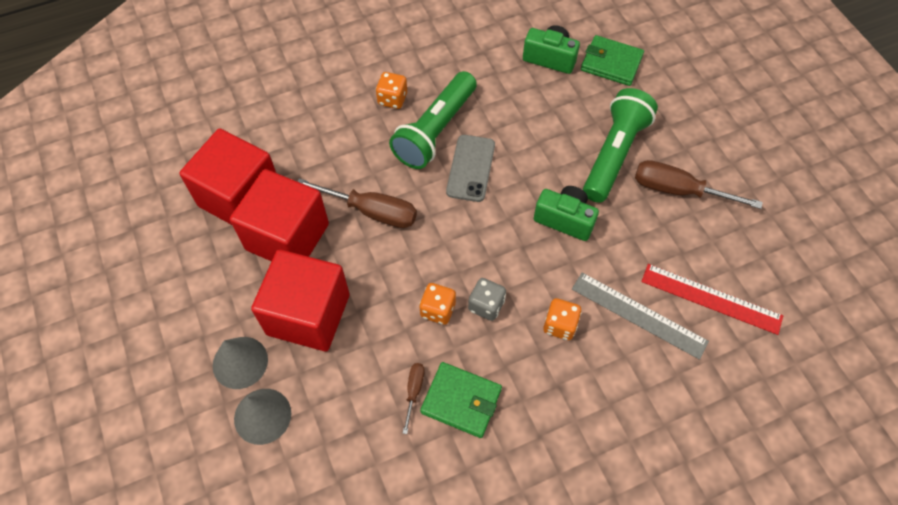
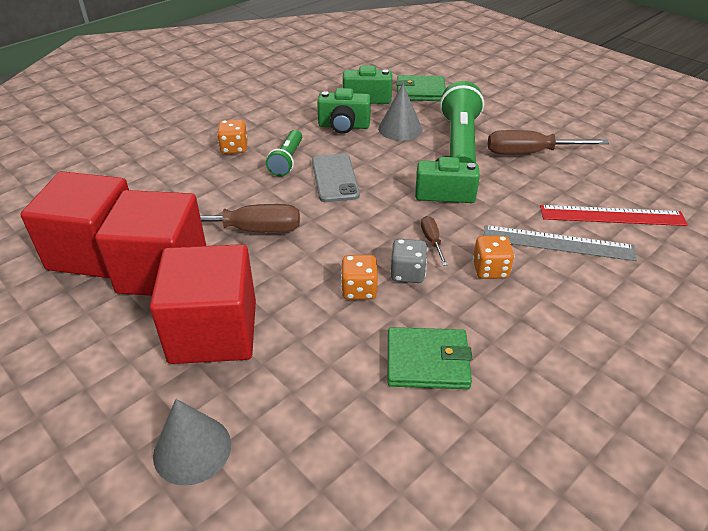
camera: 20 degrees left, 20 degrees down
grey cone [213,337,268,389] -> grey cone moved to [378,84,422,141]
green flashlight [389,71,477,169] -> green flashlight [266,130,302,176], size x0.58
brown screwdriver [402,363,424,434] -> brown screwdriver moved to [421,216,448,266]
none -> green camera [317,88,371,134]

